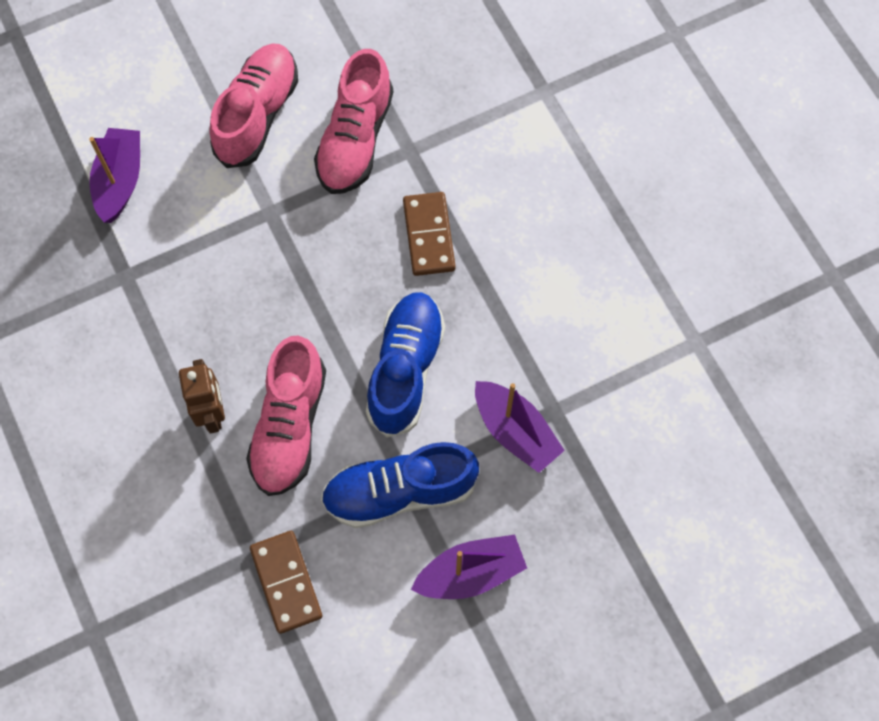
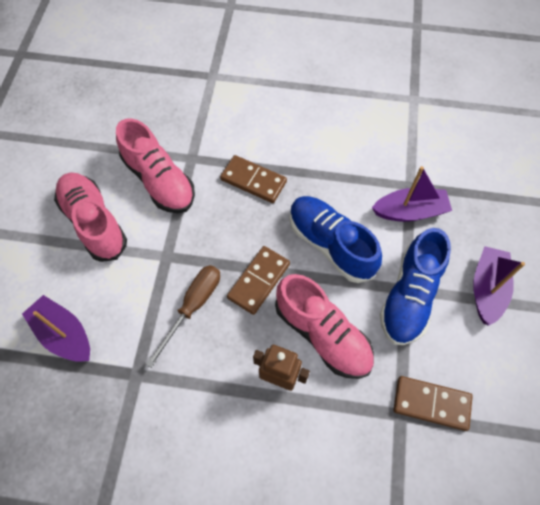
camera: 55 degrees left, 5 degrees down
none -> brown screwdriver [146,265,220,368]
none -> brown domino [227,246,290,315]

